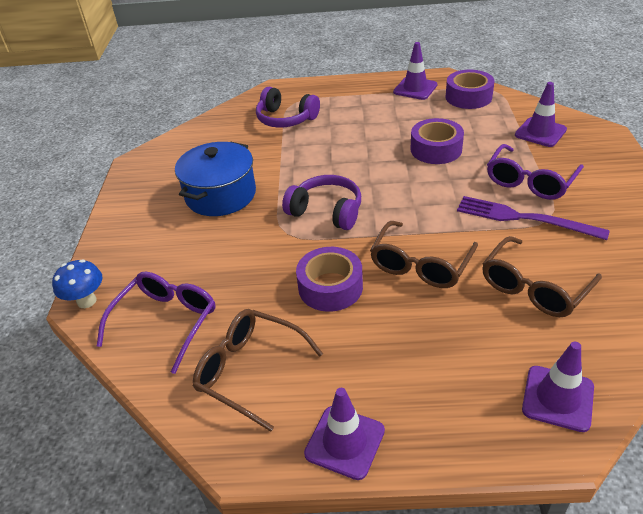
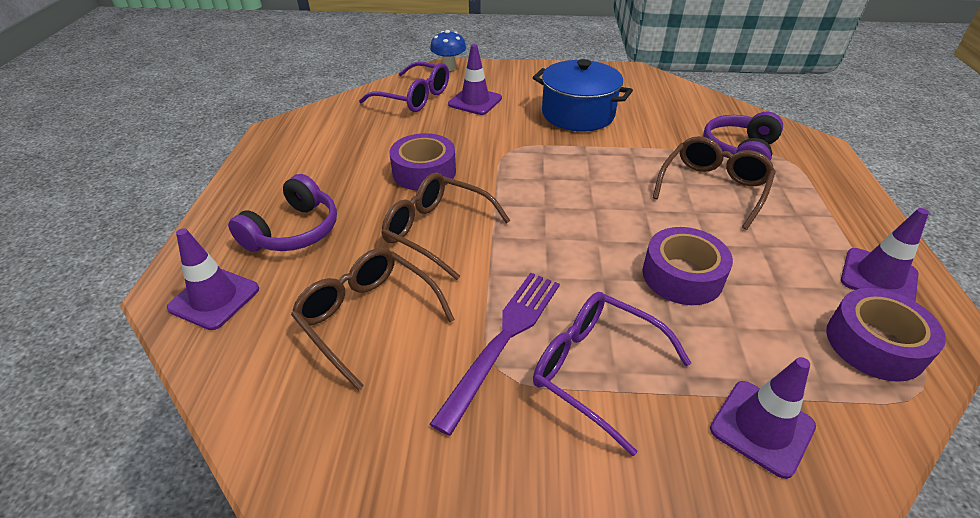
camera: 90 degrees right, 0 degrees up
brown glasses [193,309,323,432] -> brown glasses moved to [653,136,776,230]
purple headphones [282,175,361,230] -> purple headphones moved to [228,174,337,252]
purple traffic cone [304,388,385,480] -> purple traffic cone moved to [448,44,502,115]

